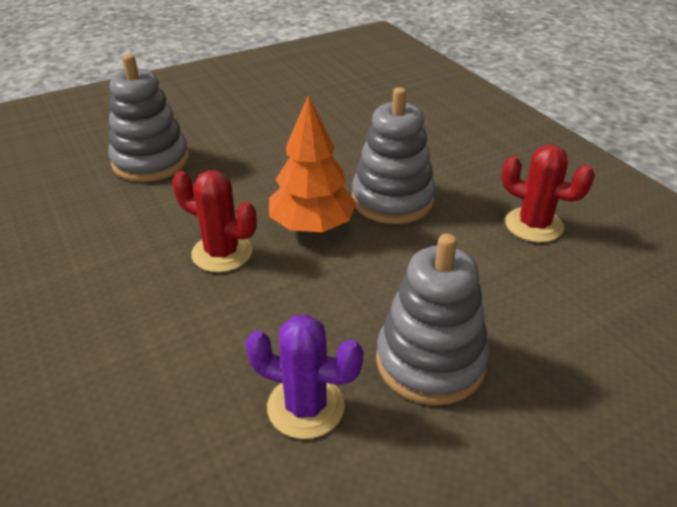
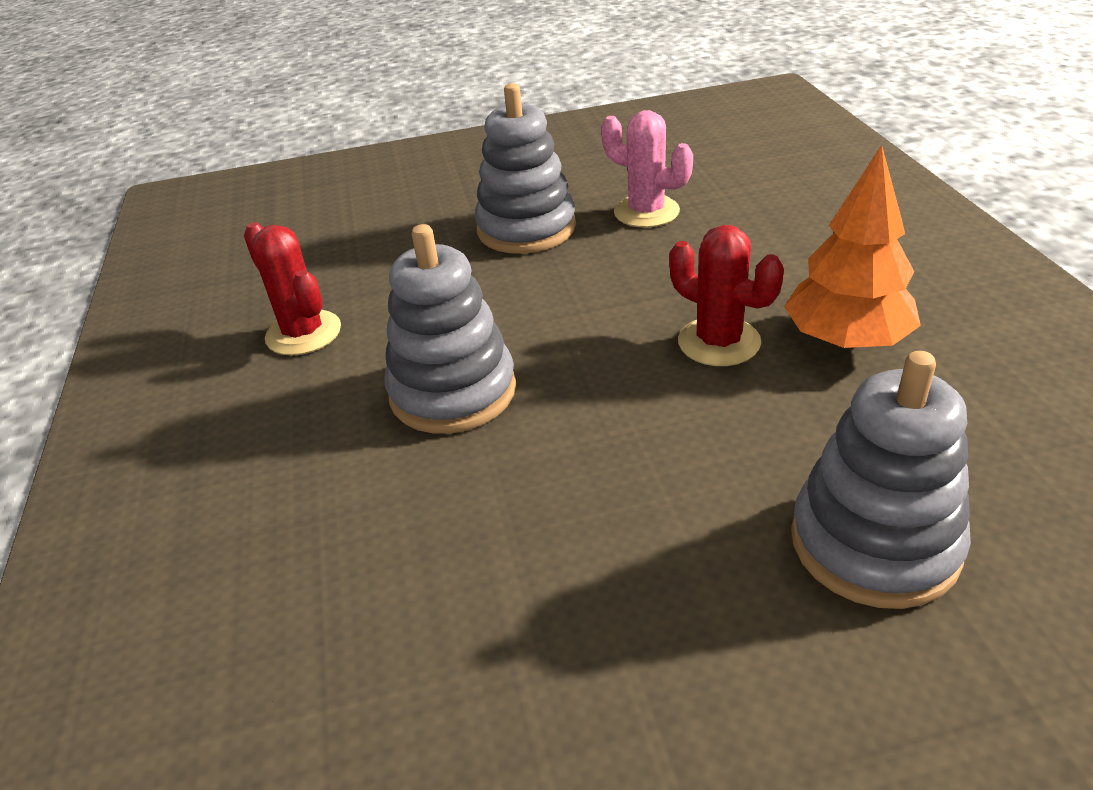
camera: 160 degrees left, 0 degrees up
purple cactus [245,314,363,439] -> pink cactus [601,110,693,228]
orange tree [269,95,357,232] -> orange tree moved to [784,145,921,349]

